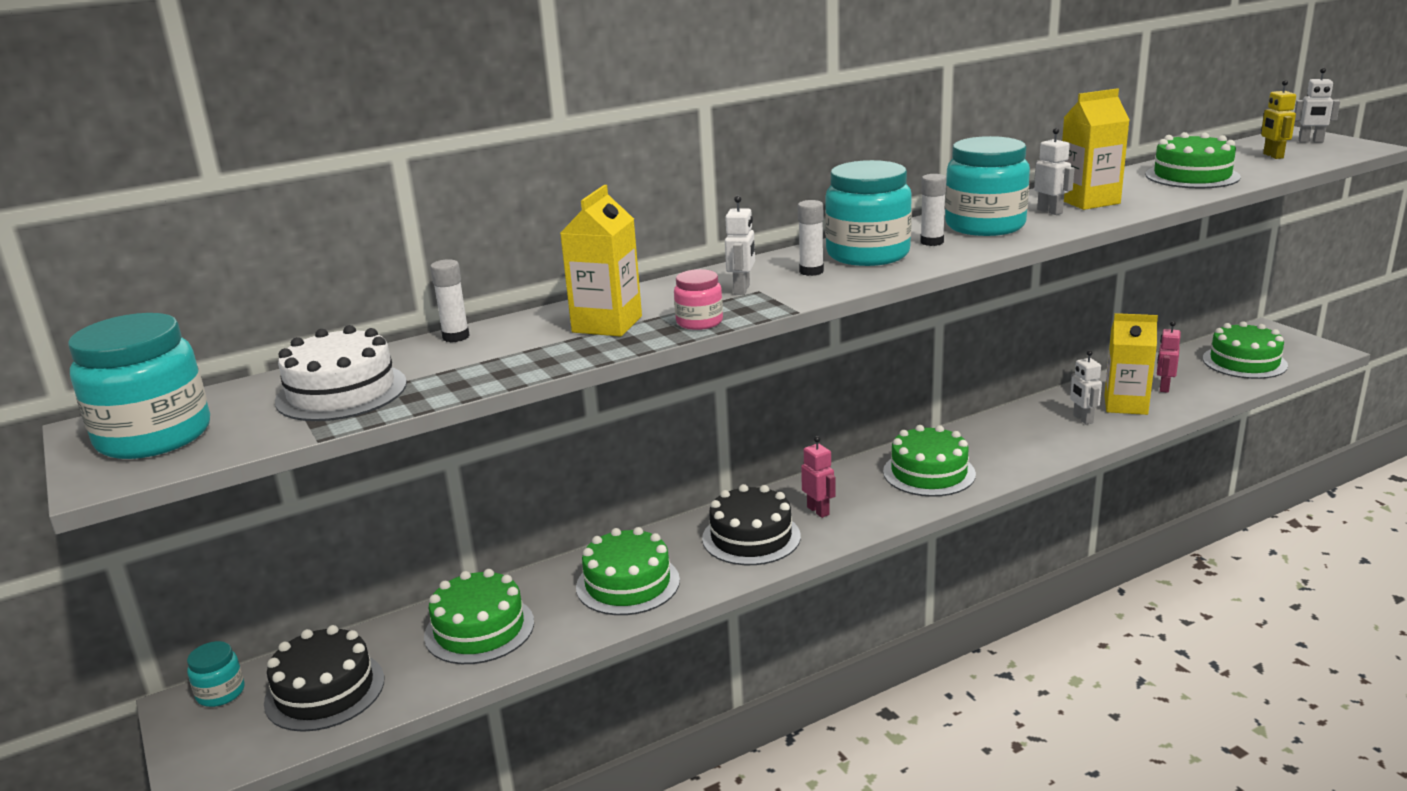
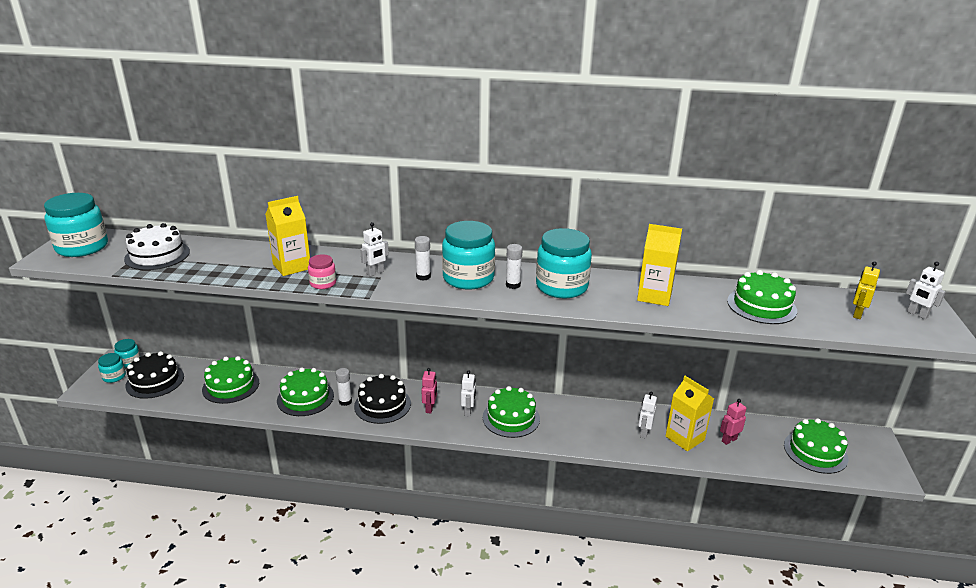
camera: 35 degrees right, 5 degrees up
white glue stick [430,259,470,342] -> white glue stick moved to [336,368,352,406]
white robot [1034,128,1074,215] -> white robot moved to [461,370,476,416]
none -> turquoise jar [98,353,126,383]

